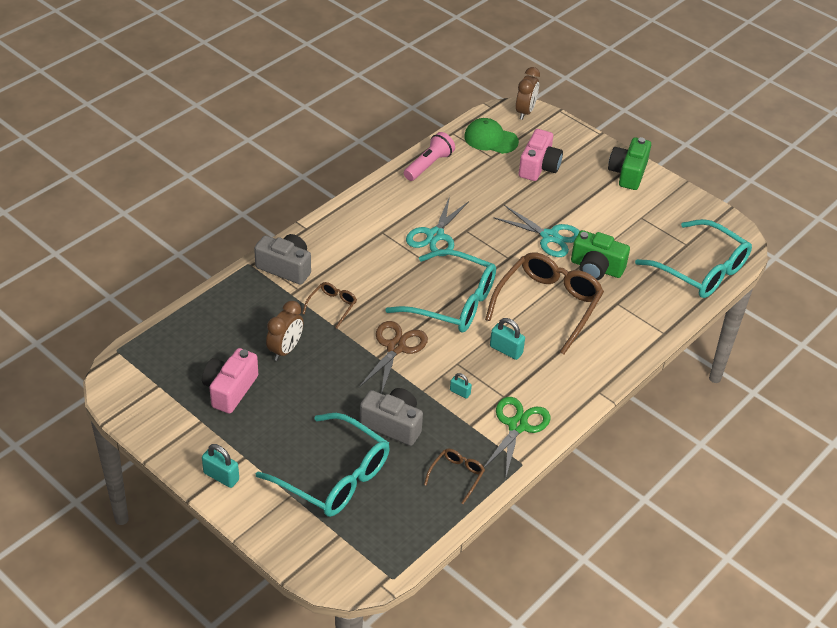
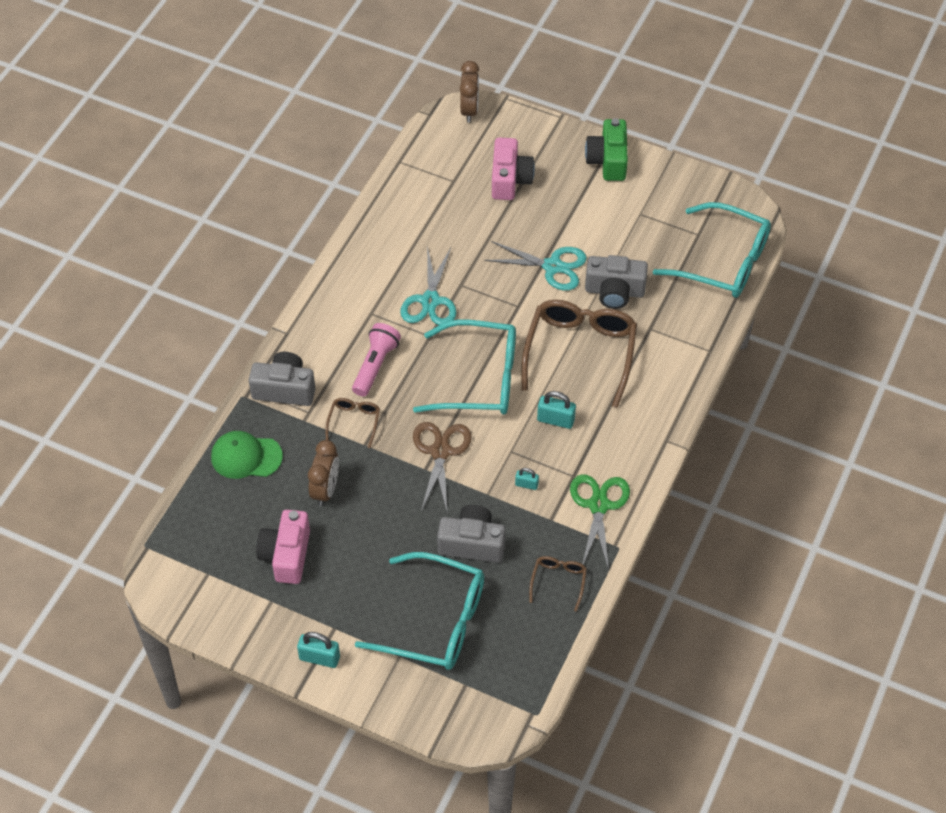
camera: 15 degrees left, 10 degrees up
pink flashlight [404,132,455,181] -> pink flashlight moved to [352,323,401,396]
green cap [464,118,519,154] -> green cap moved to [211,431,283,479]
green camera [571,230,630,280] -> grey camera [585,255,648,309]

